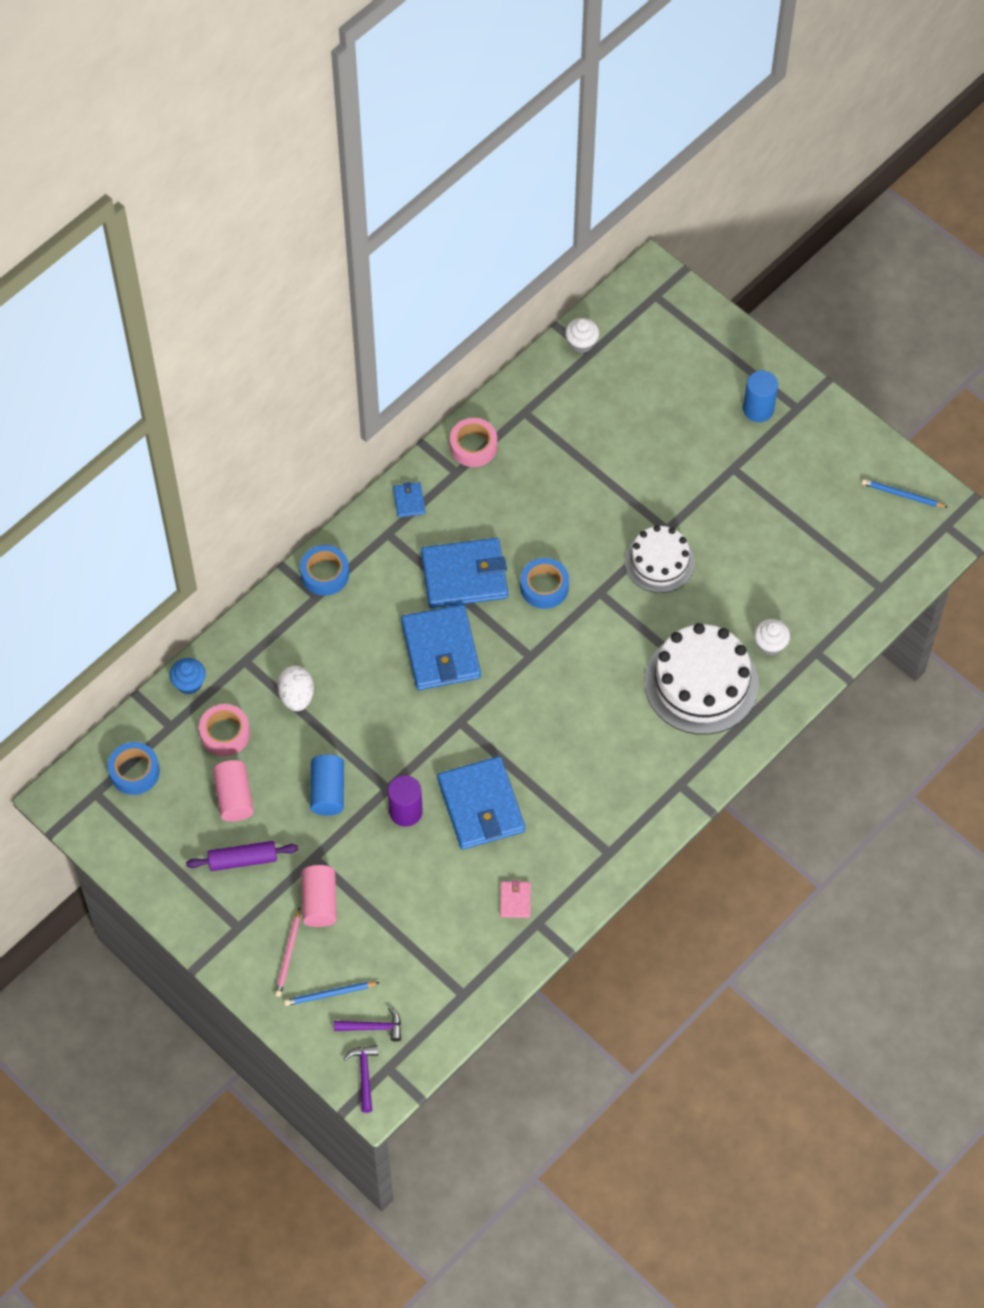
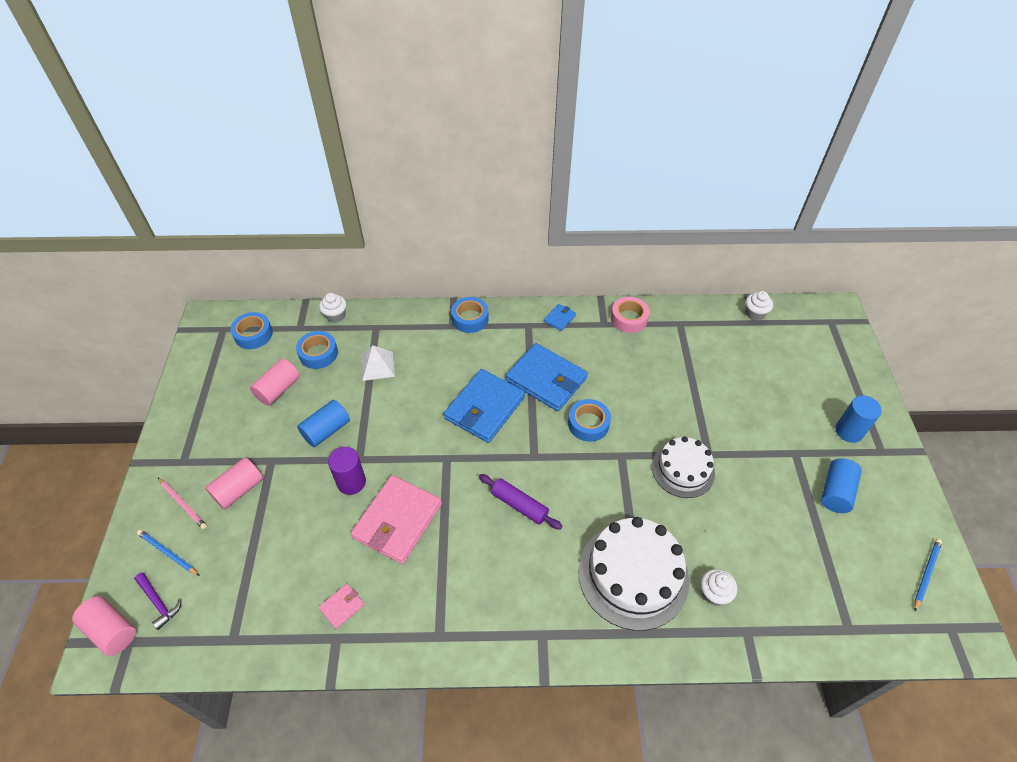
camera: 45 degrees right, 10 degrees down
blue cupcake [169,658,206,695] -> white cupcake [319,293,347,323]
purple rolling pin [186,841,298,871] -> purple rolling pin moved to [479,474,563,530]
pink tape [199,704,250,756] -> blue tape [296,331,338,369]
pink pencil [275,907,300,997] -> pink pencil turned 105 degrees counterclockwise [158,478,207,529]
white egg [277,666,314,711] -> white pyramid [361,345,395,381]
purple hammer [344,1045,378,1113] -> pink cylinder [72,596,136,656]
blue wallet [437,756,525,850] -> pink wallet [351,475,442,564]
blue pencil [862,479,948,508] -> blue pencil turned 60 degrees clockwise [914,539,942,611]
none -> blue cylinder [821,458,862,513]

